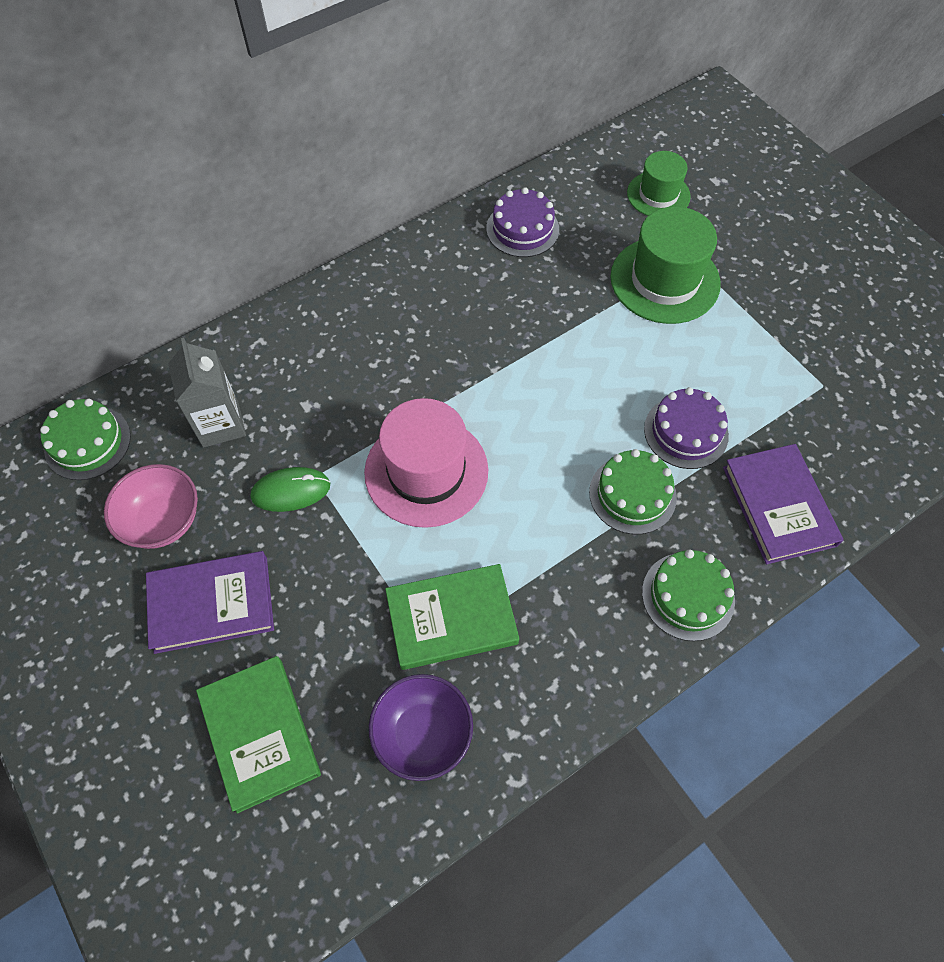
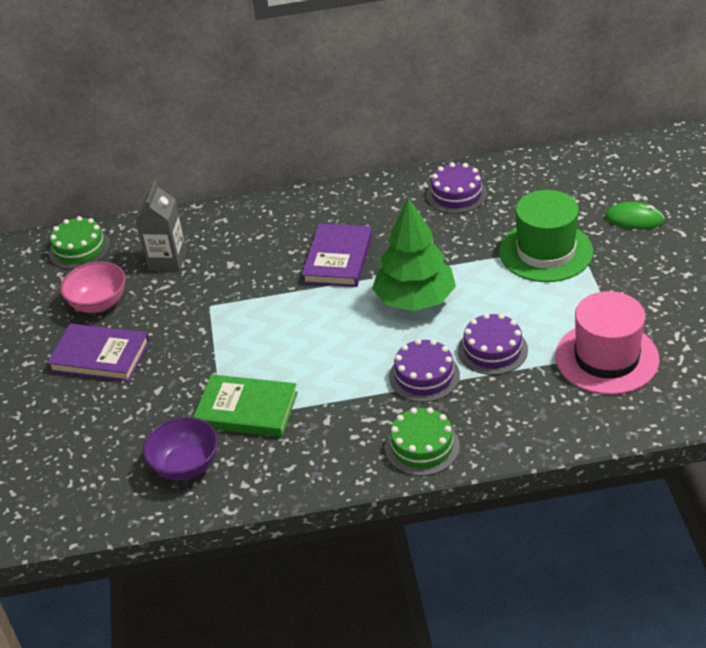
camera: 30 degrees right, 20 degrees down
green book [196,656,321,813] -> none
green mouse [251,467,330,512] -> green mouse moved to [605,202,665,229]
pink hat [364,398,488,528] -> pink hat moved to [555,291,660,395]
green cake [589,449,677,534] -> purple cake [389,339,460,402]
green hat [627,151,691,216] -> none
purple book [723,444,843,564] -> purple book moved to [302,223,372,287]
none -> green tree [372,198,456,311]

